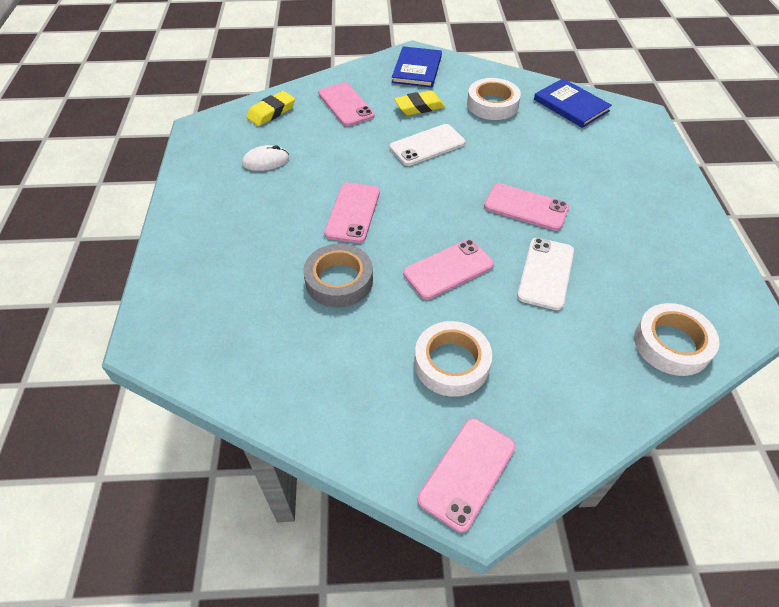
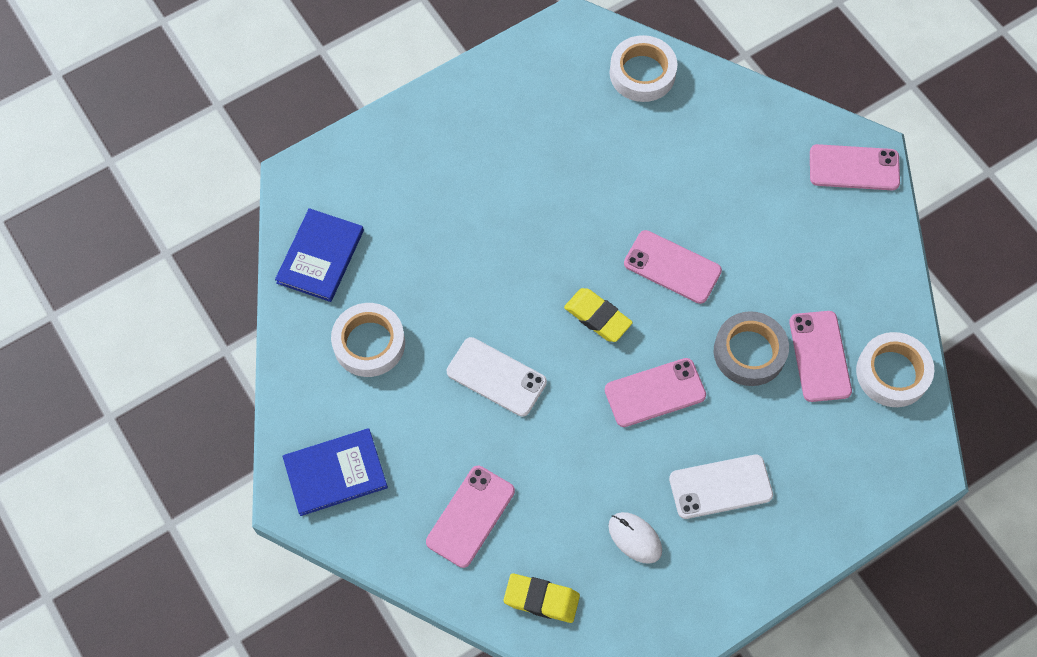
camera: 120 degrees left, 15 degrees up
yellow eraser [394,91,445,115] -> yellow eraser moved to [564,288,633,342]
white tape [414,321,492,397] -> white tape moved to [856,332,934,407]
pink phone [484,183,569,231] -> pink phone moved to [789,311,852,402]
white phone [517,238,574,310] -> white phone moved to [669,455,773,519]

